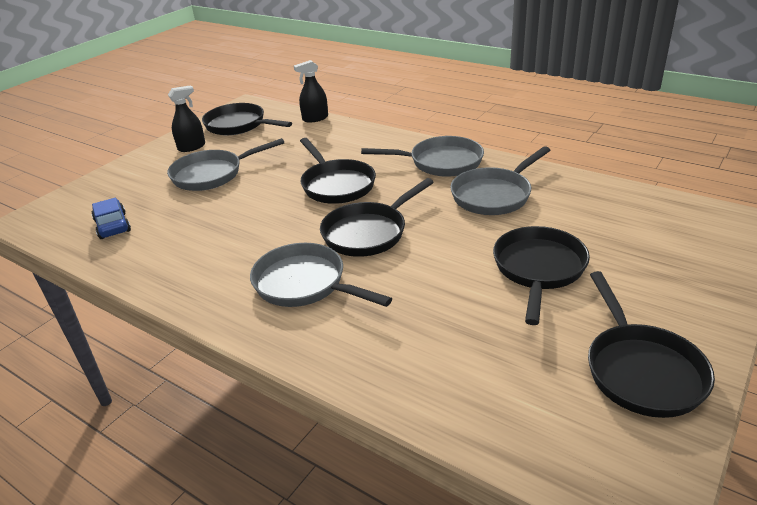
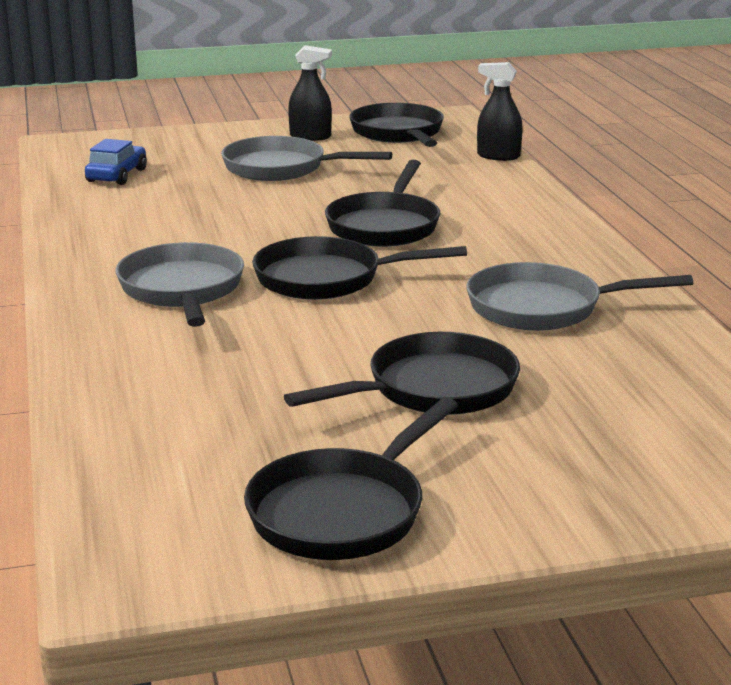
camera: 40 degrees right, 10 degrees down
grey pan [361,136,484,177] -> none

